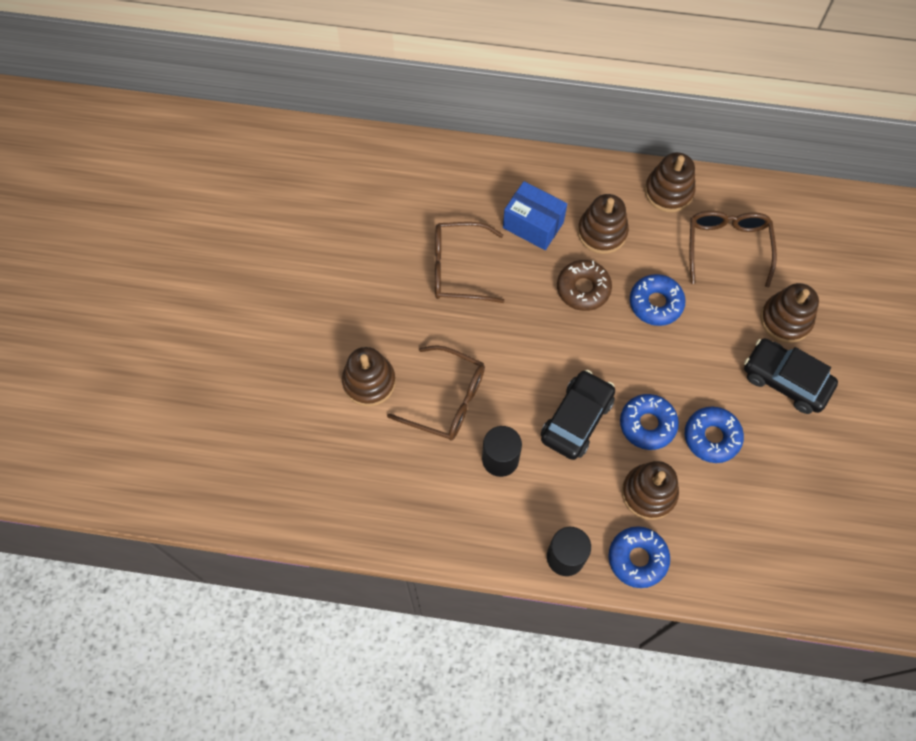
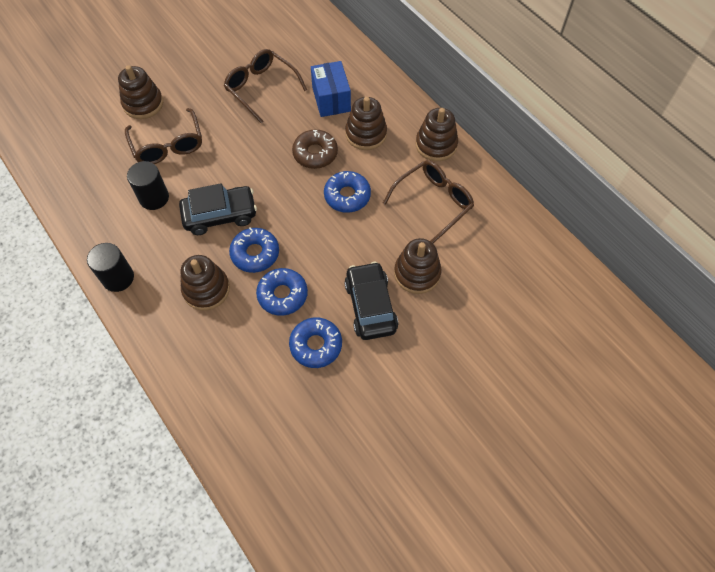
camera: 45 degrees right, 5 degrees down
blue donut [608,526,670,588] -> blue donut moved to [289,317,342,368]

